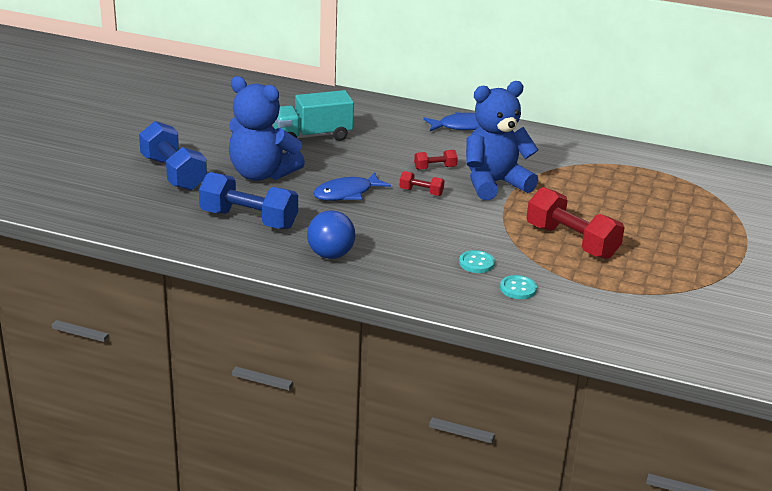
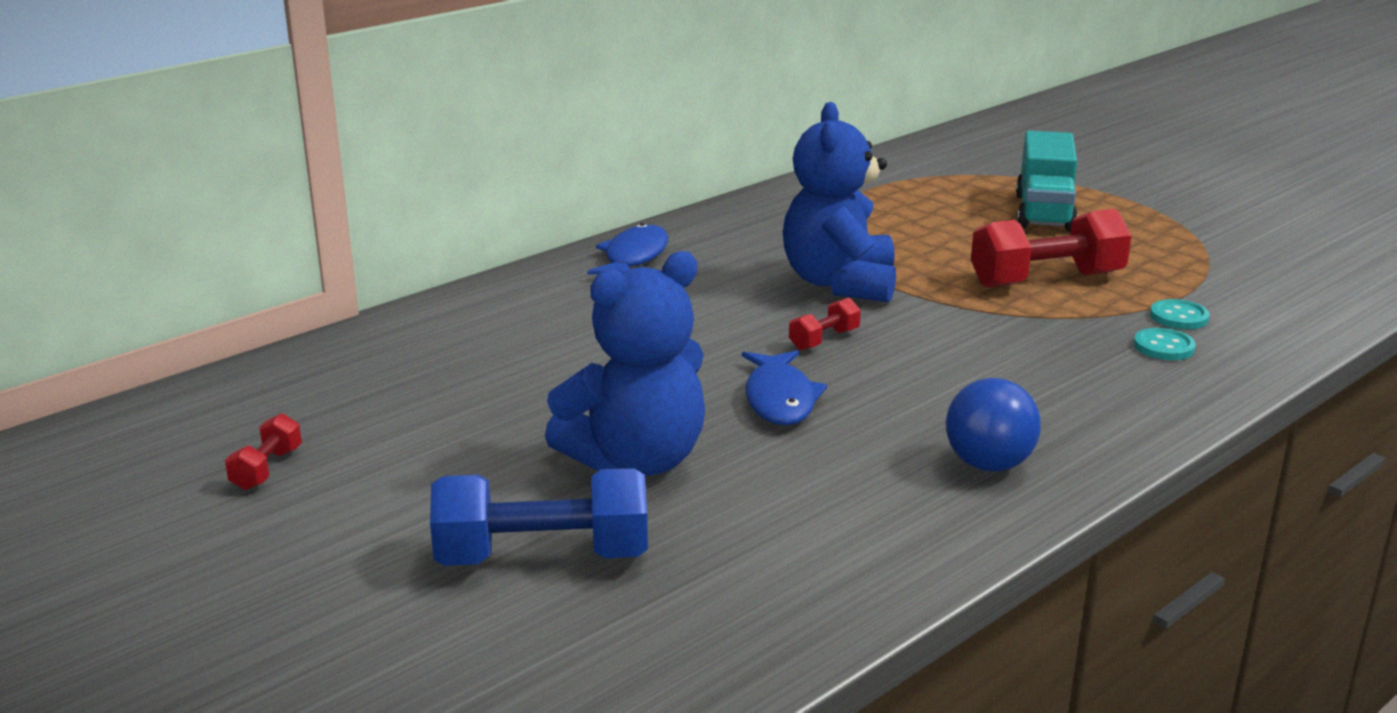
camera: 60 degrees left, 5 degrees down
blue dumbbell [199,172,298,229] -> none
turquoise truck [273,90,354,141] -> turquoise truck moved to [1016,131,1078,231]
red dumbbell [414,150,458,170] -> red dumbbell moved to [225,413,302,490]
turquoise button [459,250,495,273] -> turquoise button moved to [1150,299,1209,329]

